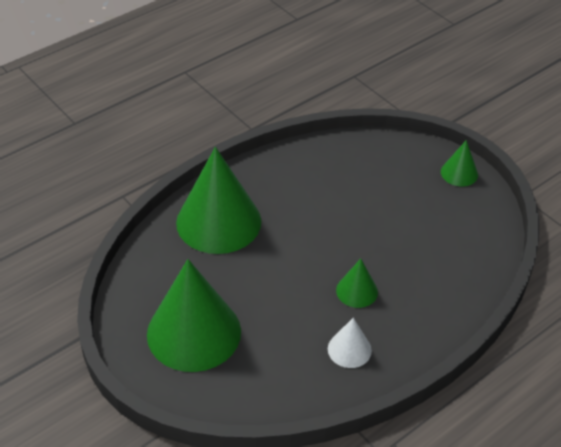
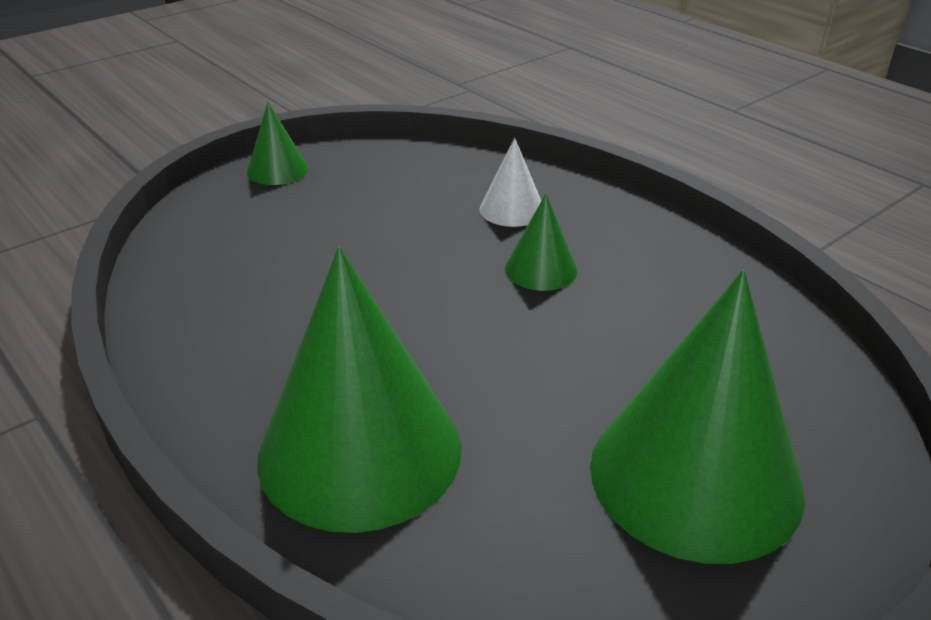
camera: 90 degrees left, 10 degrees down
white cone [328,318,372,368] -> white cone moved to [480,138,541,227]

